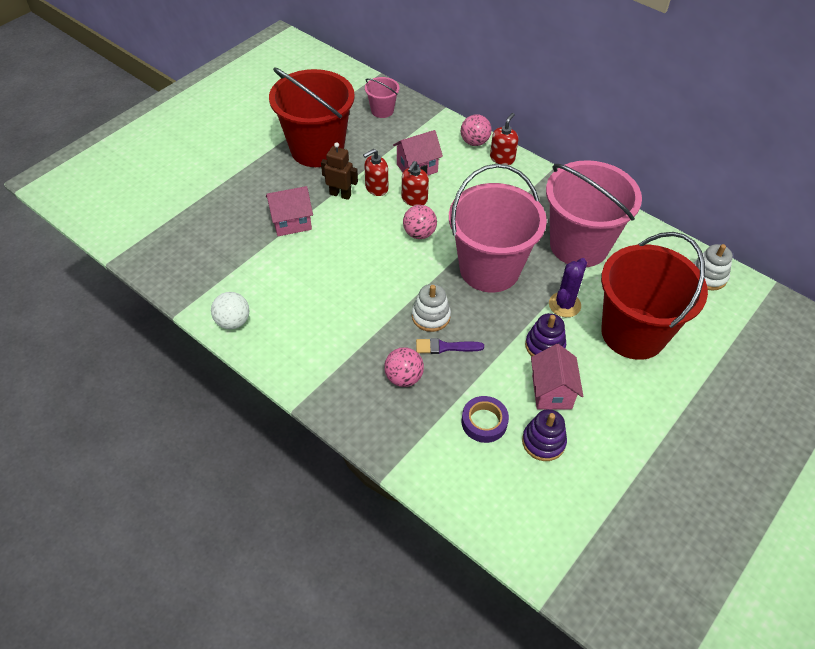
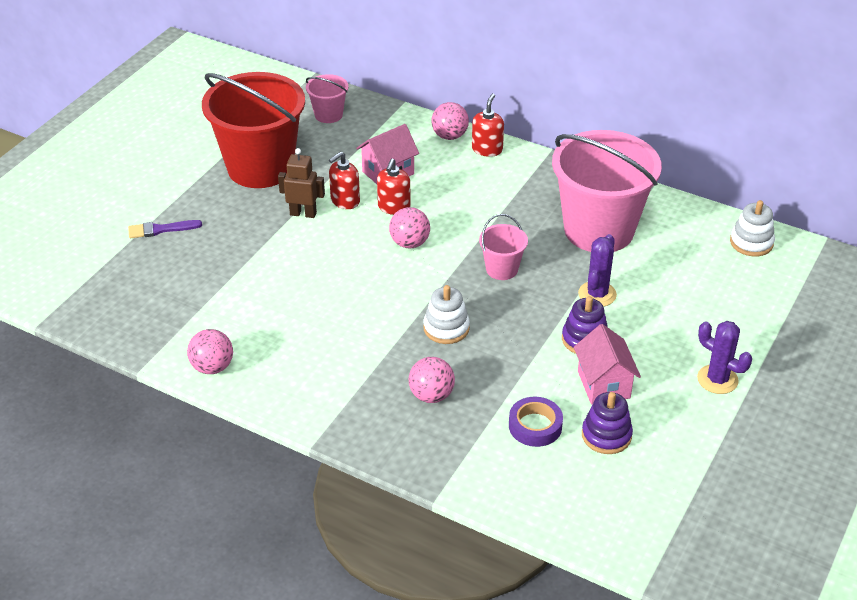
camera: 10 degrees left, 10 degrees down
white ball [211,292,249,329] -> pink ball [187,329,233,374]
pink house [266,186,313,236] -> none
purple brush [416,338,484,354] -> purple brush moved to [128,220,202,238]
pink bucket [449,164,547,292] -> pink bucket [479,214,528,280], size x0.44
red bucket [601,232,708,360] -> none
none -> purple cactus [697,321,752,394]

